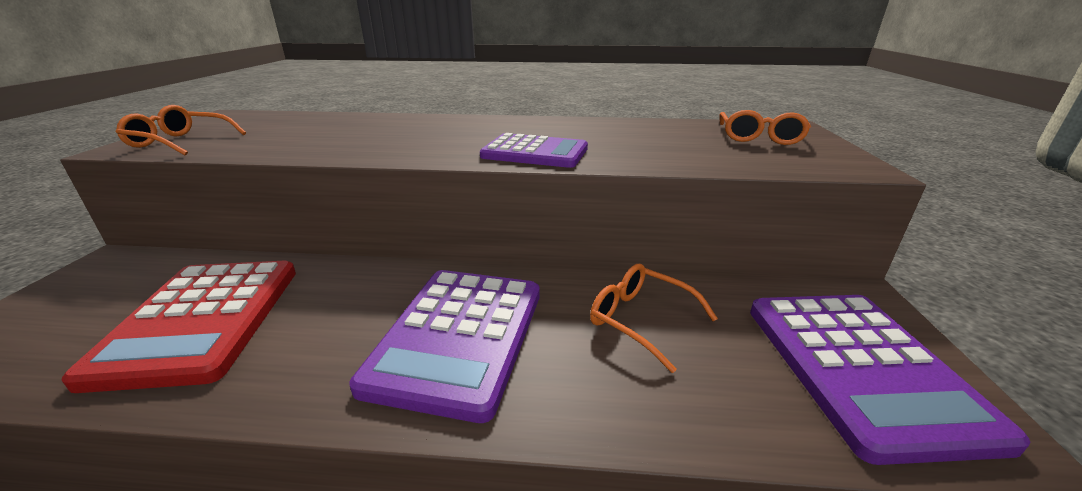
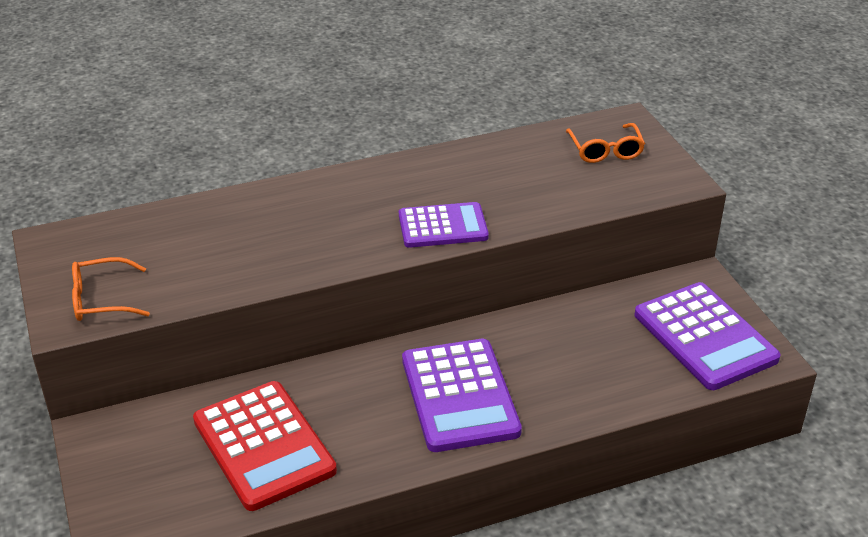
camera: 25 degrees left, 10 degrees up
orange glasses [590,264,718,373] -> none

